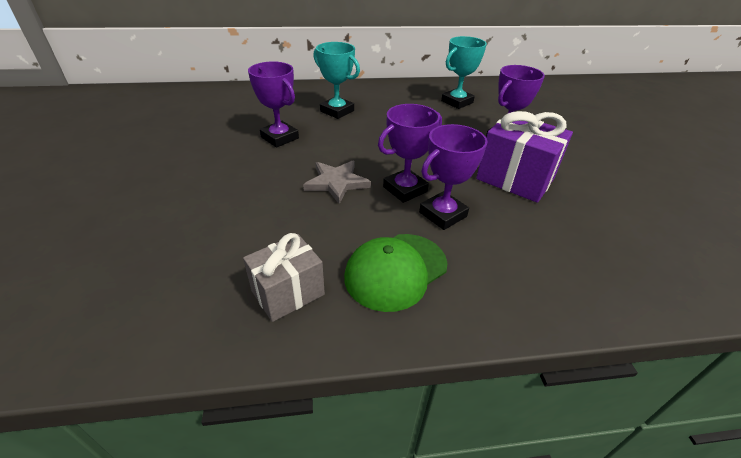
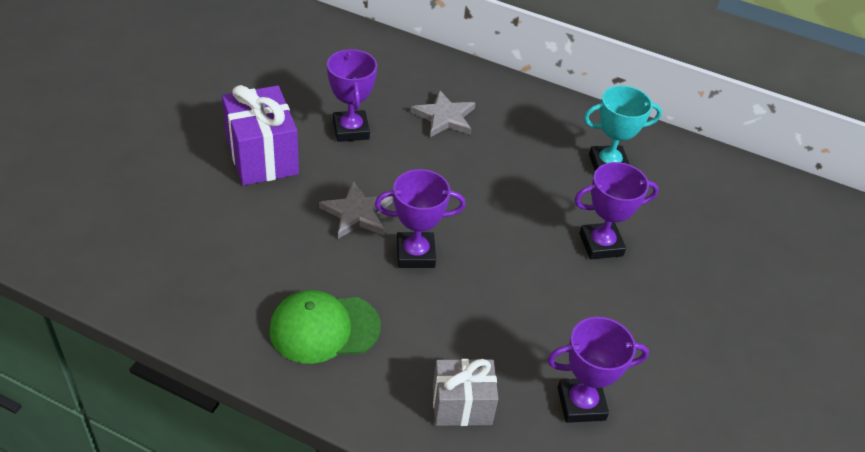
camera: 30 degrees right, 5 degrees up
grey gift [243,233,325,322] -> grey gift moved to [433,359,498,426]
turquoise trophy [313,42,360,119] -> grey star [411,90,476,137]
purple trophy [419,124,487,230] -> purple trophy moved to [547,317,649,423]
purple gift [476,111,573,203] -> purple gift moved to [222,85,299,186]

